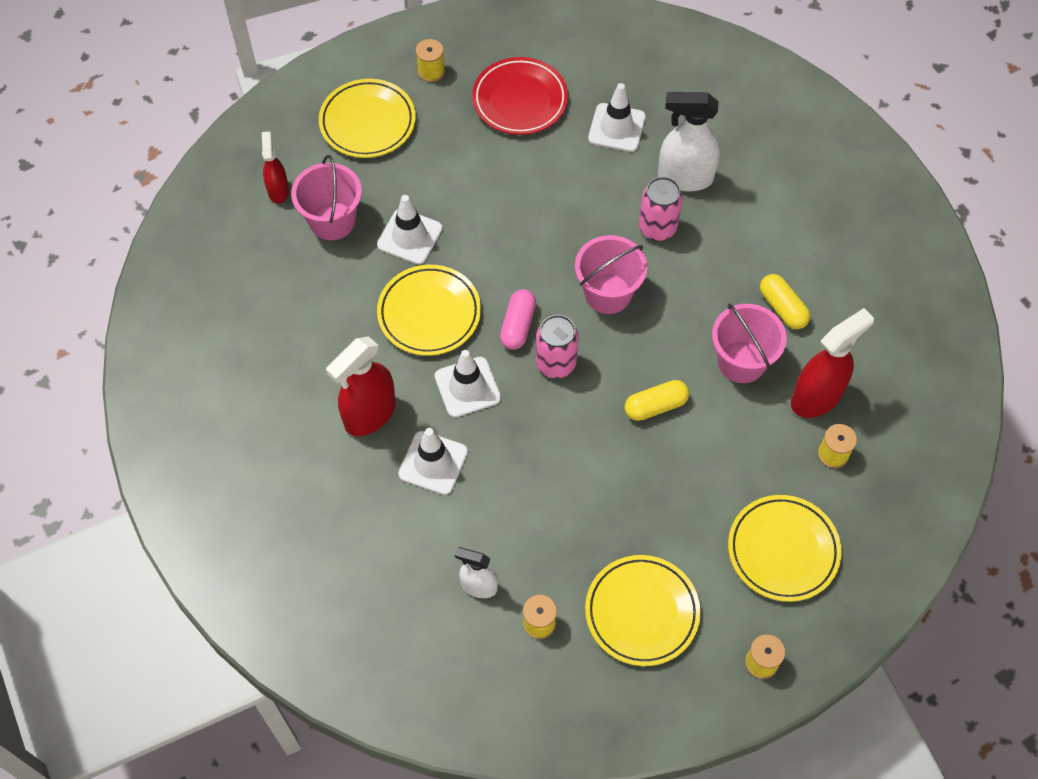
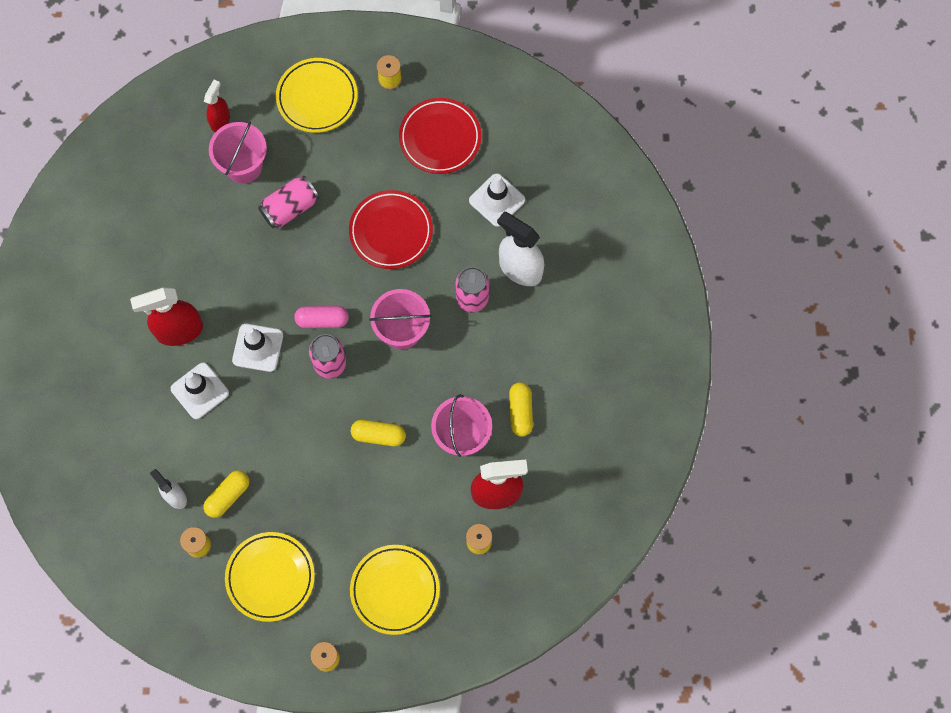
camera: 30 degrees right, 10 degrees up
white traffic cone [377,195,442,265] -> pink can [258,176,319,228]
yellow plate [377,265,481,356] -> none
pink capsule [500,289,536,350] -> pink capsule turned 45 degrees clockwise [294,306,349,328]
none -> yellow capsule [203,470,249,518]
none -> red plate [349,190,433,269]

